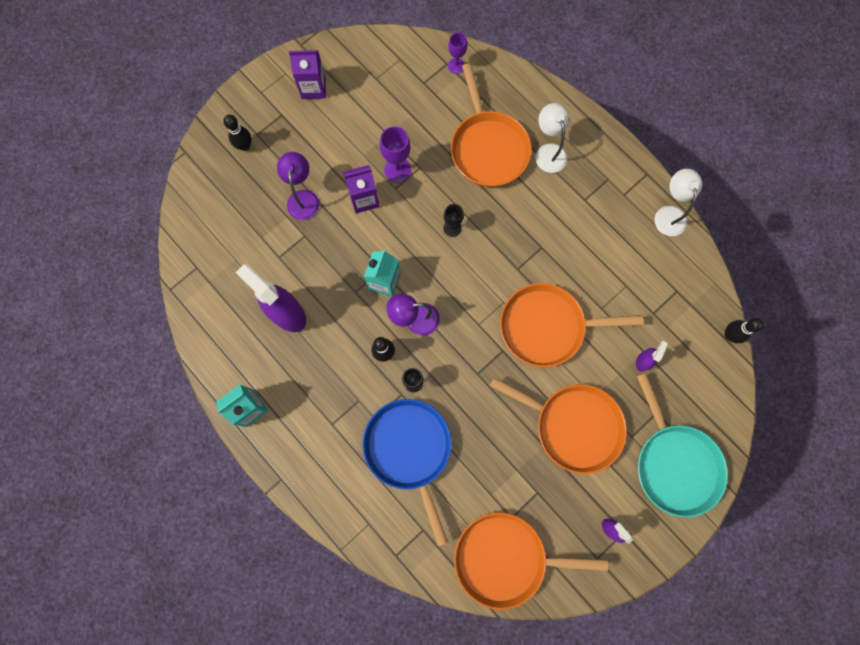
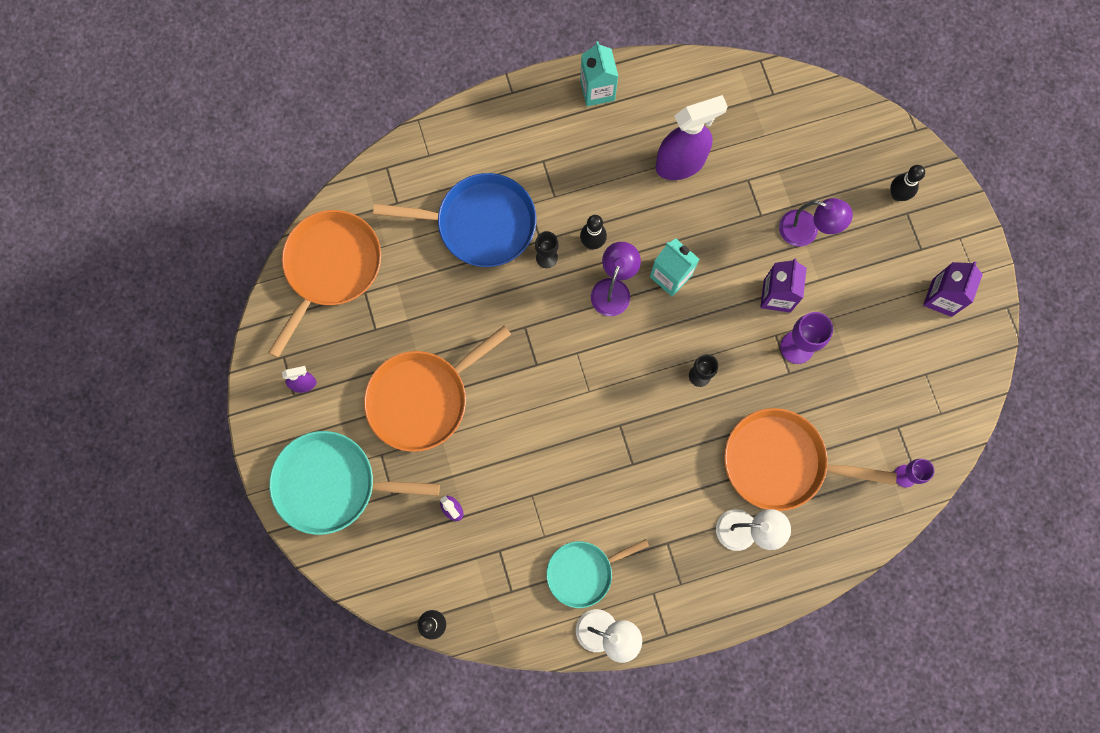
camera: 115 degrees right, 0 degrees up
orange pan [500,283,643,367] -> none
none -> turquoise pan [546,539,649,608]

